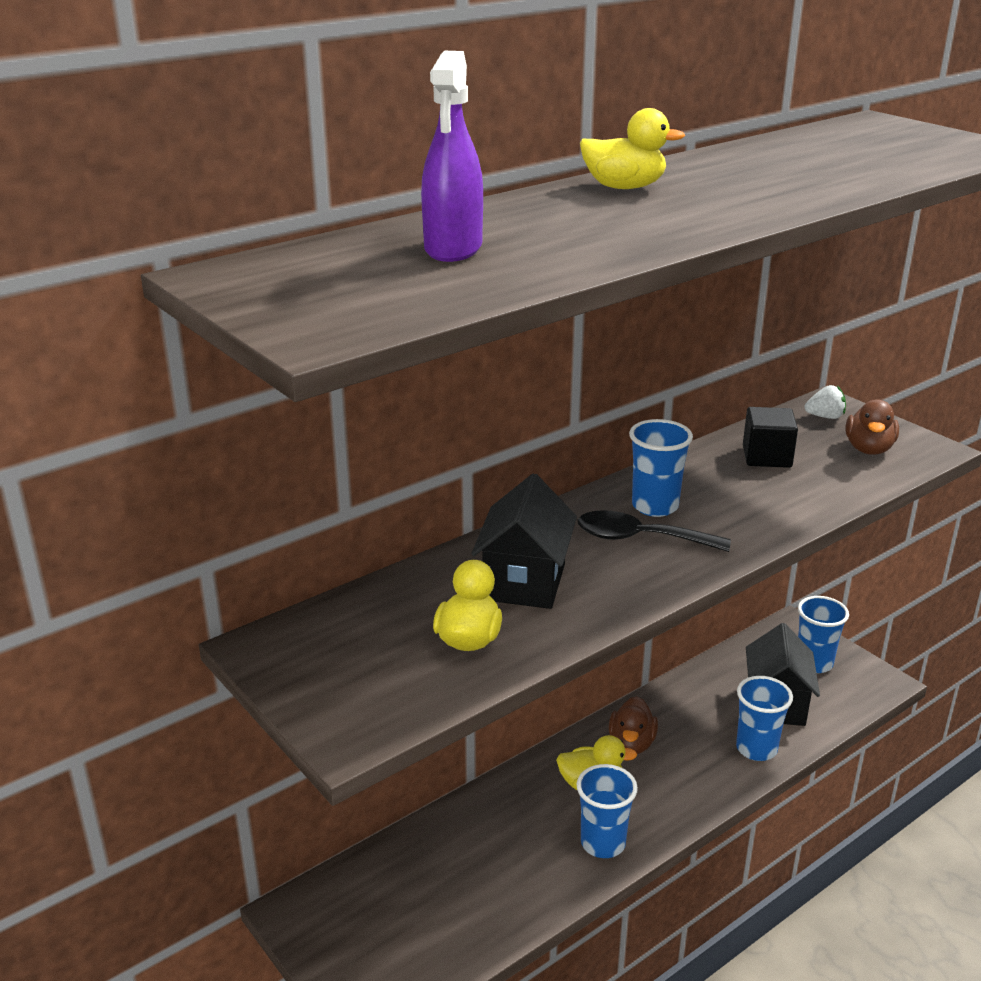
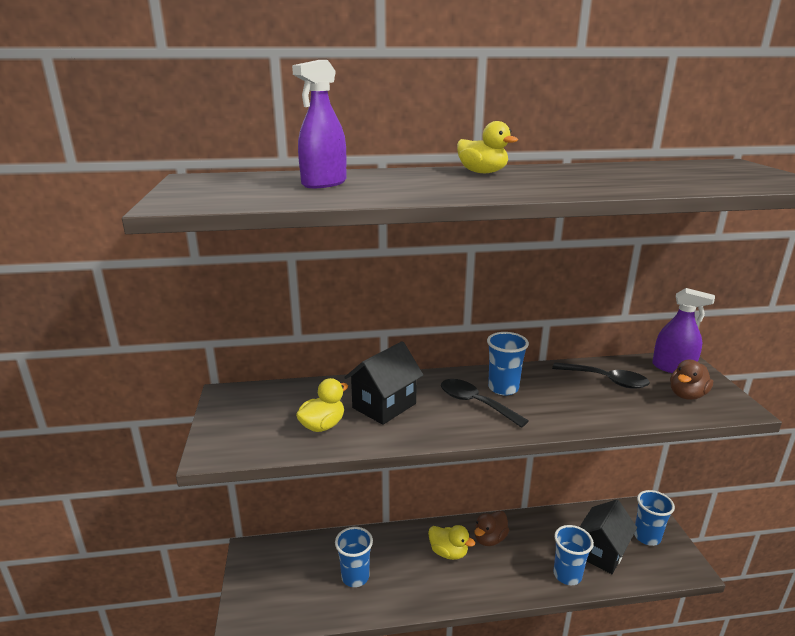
camera: 30 degrees right, 5 degrees down
blue cup [576,764,638,858] -> blue cup moved to [335,527,373,587]
black cube [743,407,798,468] -> black spoon [552,362,650,389]
white strawberry [805,385,846,419] -> purple spray bottle [652,288,715,373]

